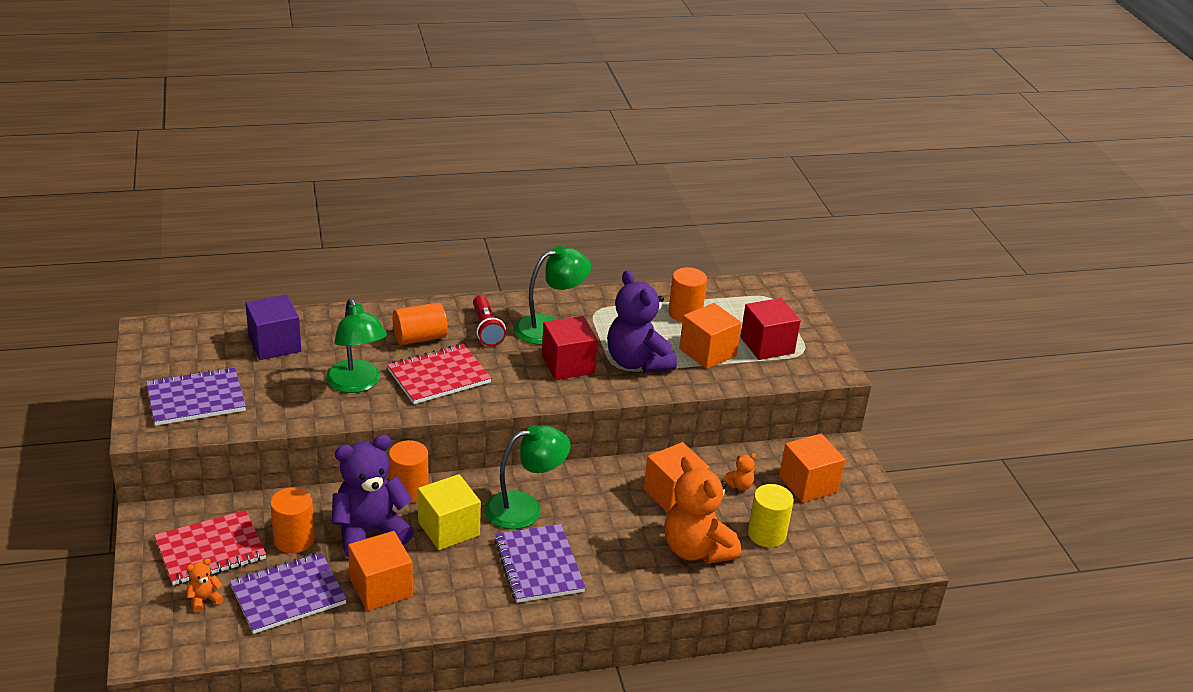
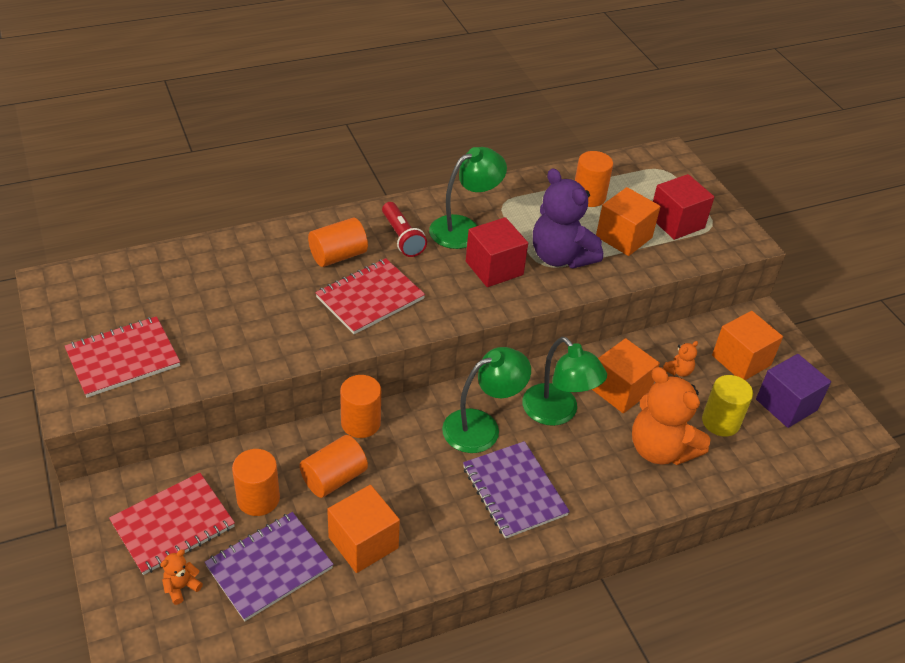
camera: 10 degrees left, 10 degrees up
purple notebook [146,367,246,426] -> red notebook [65,316,180,398]
purple cube [245,294,301,360] -> purple cube moved to [756,354,831,428]
green lamp [326,298,387,393] -> green lamp moved to [522,337,607,426]
purple teddy bear [332,435,414,558] -> orange cylinder [300,435,368,498]
yellow cube [418,474,481,550] -> none

